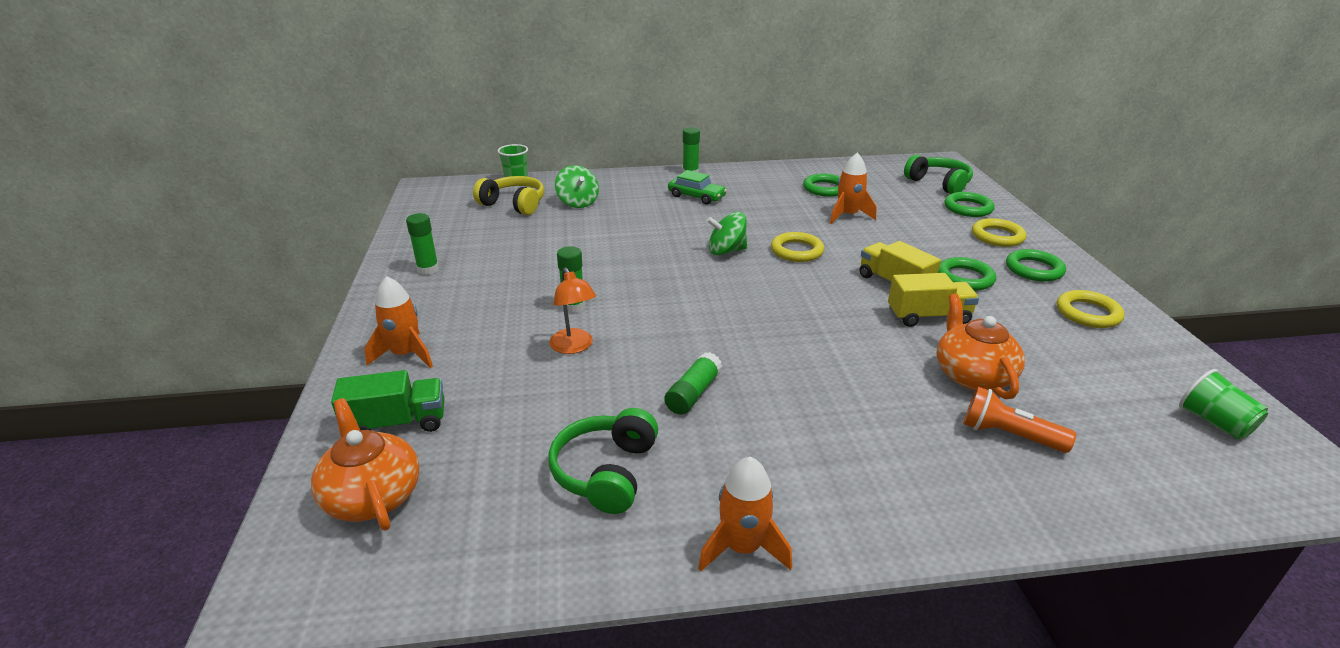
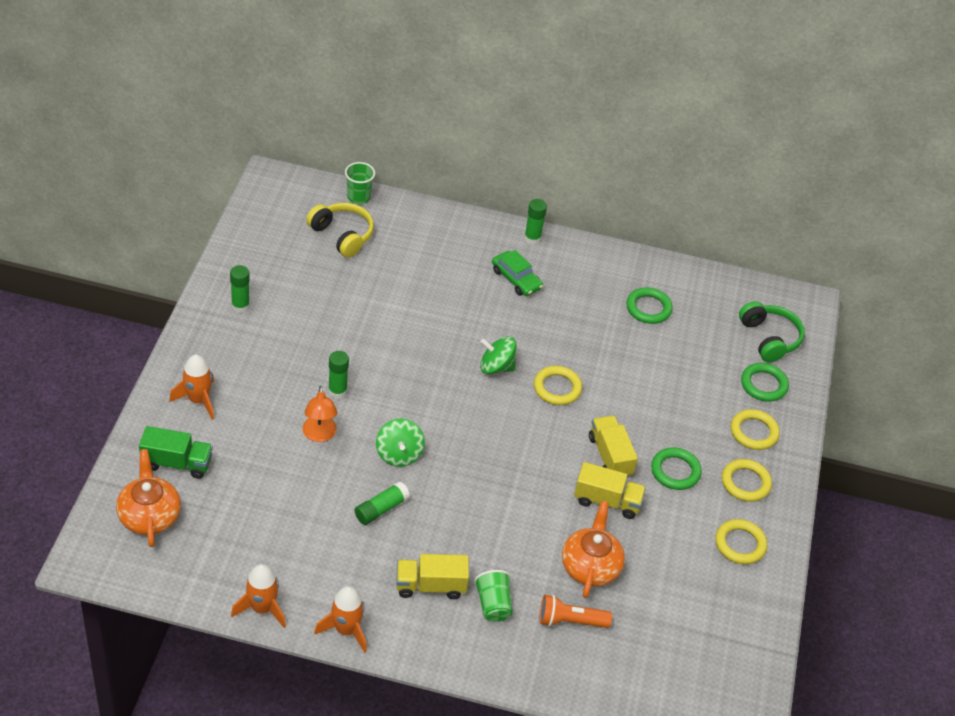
camera: 15 degrees right, 15 degrees up
green headphones [548,408,658,514] -> none
green spinning top [555,165,599,208] -> green spinning top moved to [376,418,425,467]
orange rocket [830,153,877,224] -> orange rocket moved to [231,564,286,628]
orange flashlight [963,387,1076,453] -> orange flashlight turned 45 degrees counterclockwise [539,595,612,628]
green ring [1006,249,1066,282] -> yellow ring [722,459,772,502]
green cup [1179,369,1268,439] -> green cup moved to [474,570,513,622]
none -> yellow truck [397,554,469,599]

